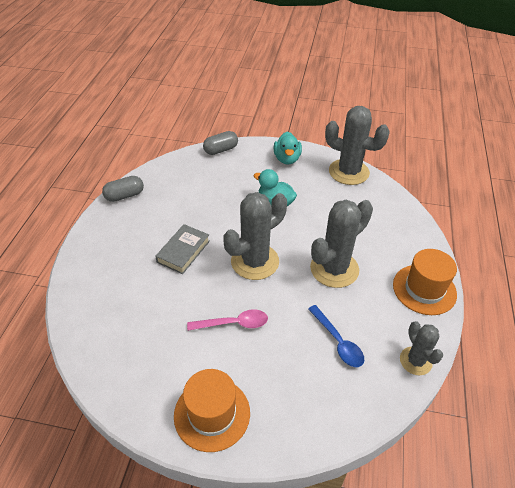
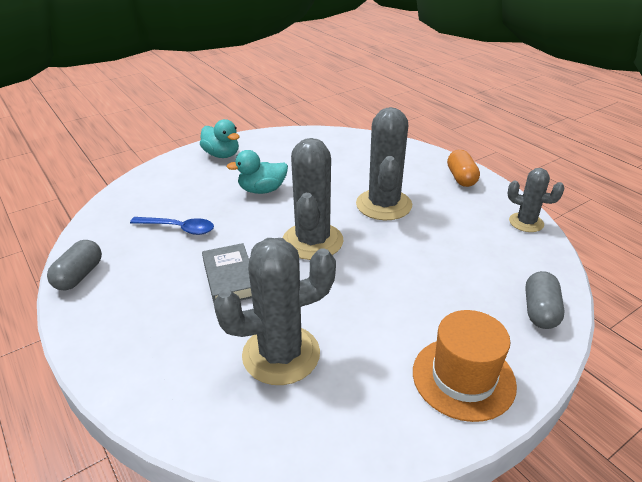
camera: 45 degrees left, 10 degrees down
pink spoon [187,310,268,331] -> none
grey capsule [203,131,238,155] -> grey capsule moved to [525,271,564,329]
blue spoon [308,305,364,367] -> blue spoon moved to [130,217,214,235]
grey cactus [325,106,390,185] -> grey cactus moved to [214,238,336,385]
orange hat [393,249,457,315] -> orange capsule [447,150,480,187]

